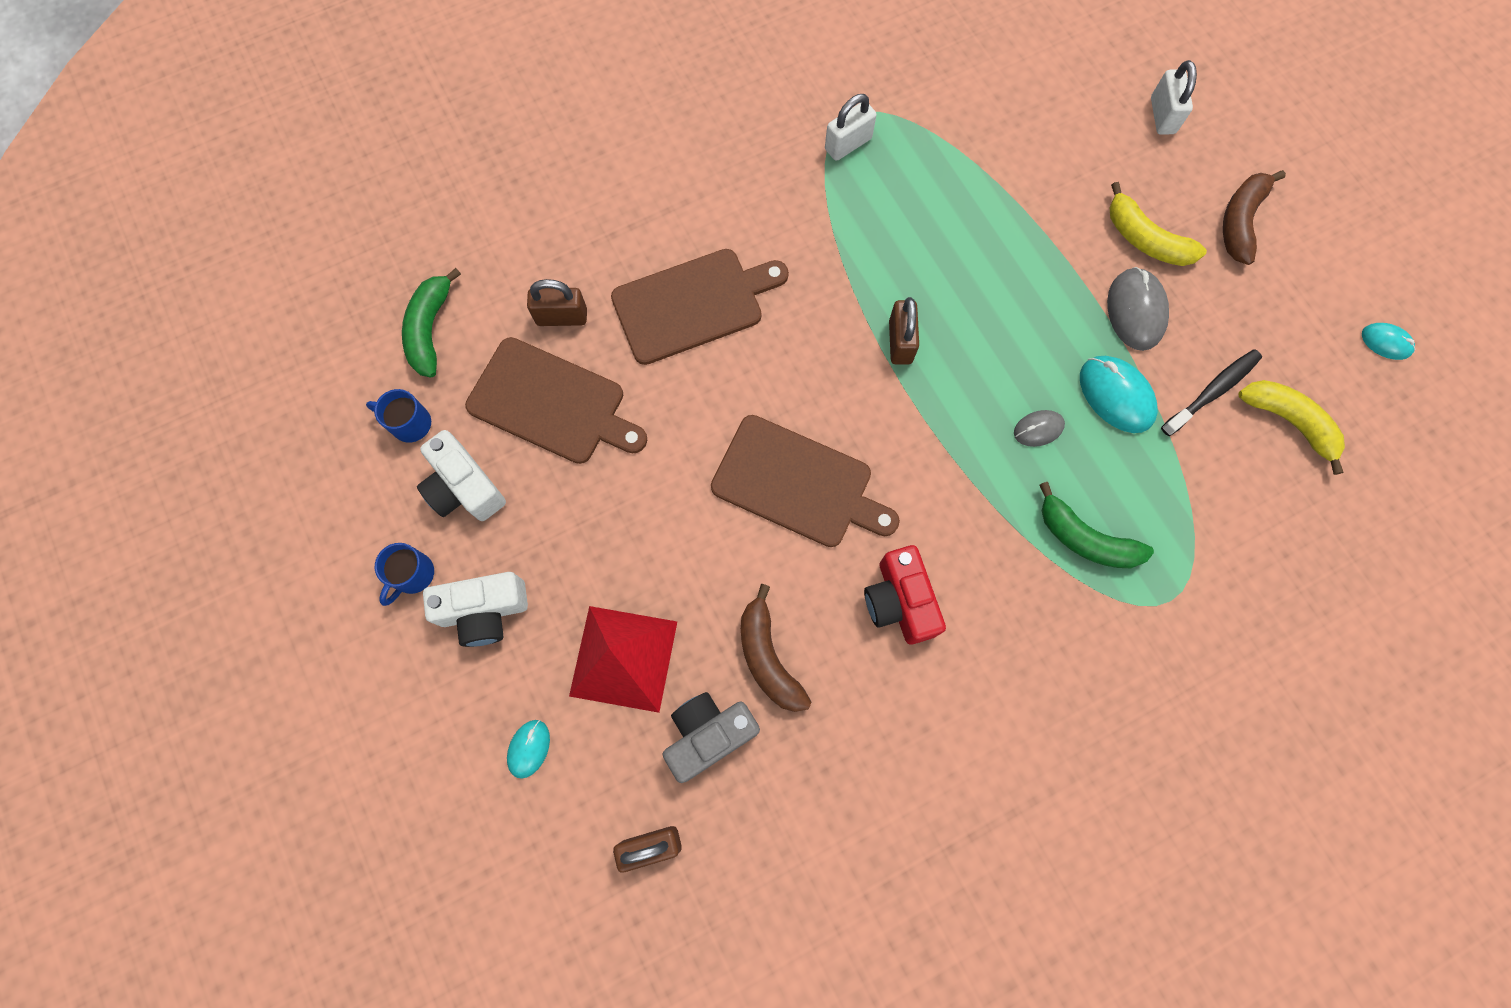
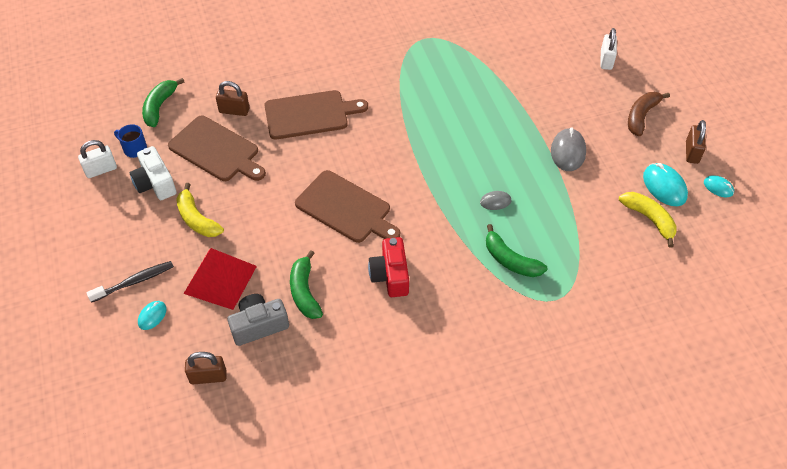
camera: 10 degrees right, 20 degrees down
blue mug [375,543,434,606] -> none
white camera [423,572,528,647] -> none
brown banana [741,584,811,712] -> green banana [290,250,323,319]
white padlock [825,94,877,161] -> white padlock moved to [78,140,117,178]
brown padlock [889,297,919,364] -> brown padlock moved to [686,120,706,164]
turquoise mouse [1080,356,1158,433] -> turquoise mouse moved to [643,163,688,206]
yellow banana [1109,182,1207,266] -> yellow banana moved to [176,183,224,237]
black toothbrush [1161,349,1262,436] -> black toothbrush moved to [86,261,174,303]

